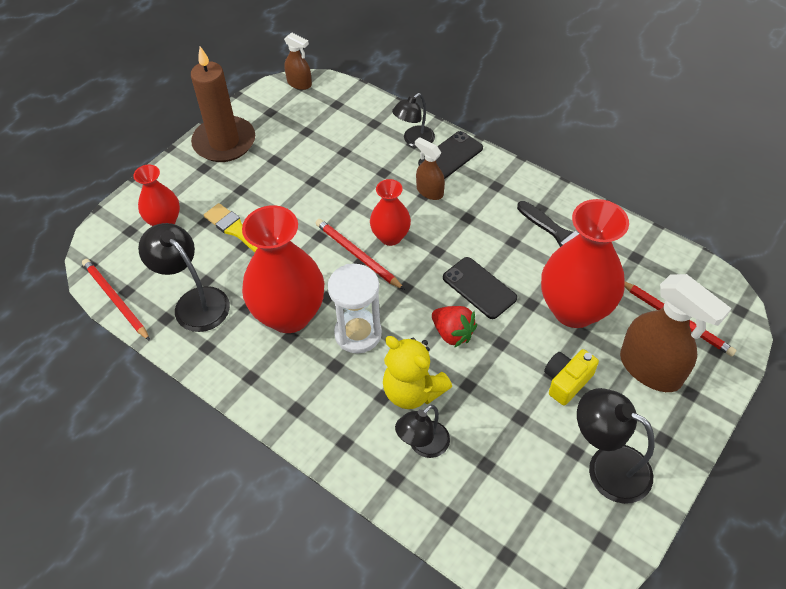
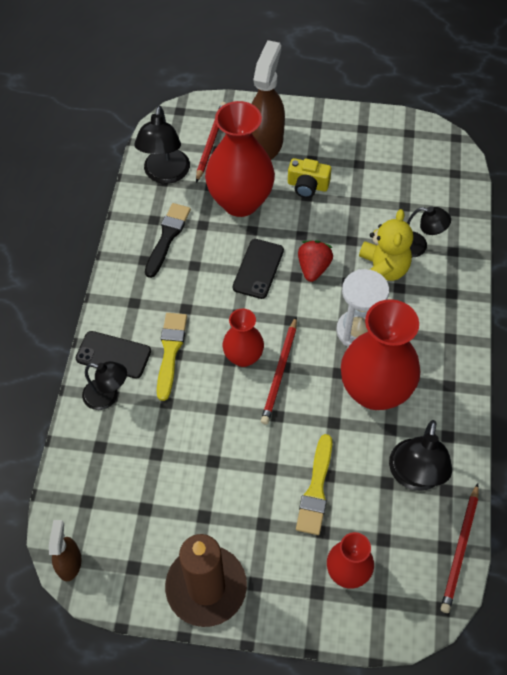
camera: 120 degrees left, 5 degrees up
brown spray bottle [415,137,445,200] -> yellow brush [157,313,187,401]
black lamp [577,388,655,504] -> black lamp moved to [134,106,190,184]

